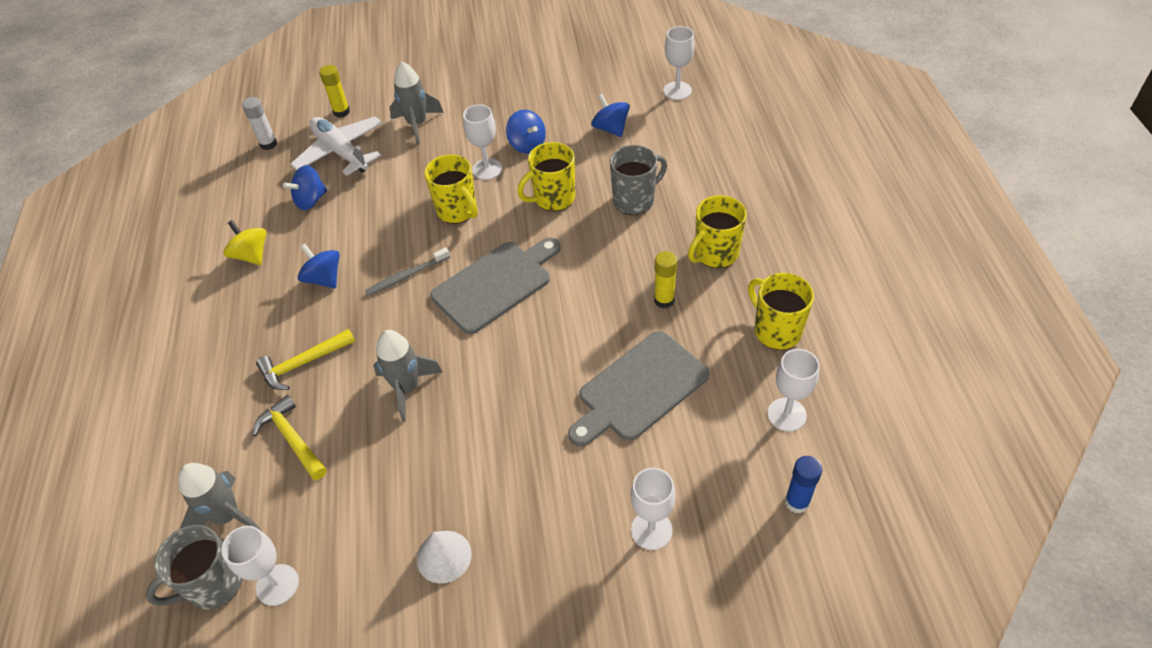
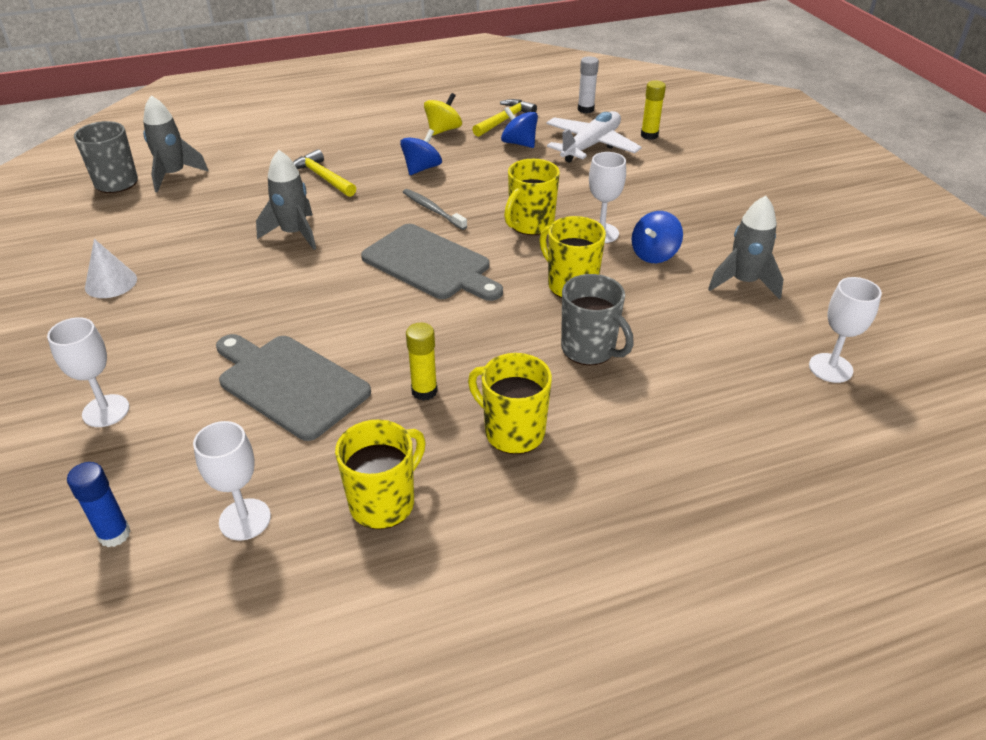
camera: 75 degrees right, 10 degrees down
white goblet [221,526,299,606] -> none
yellow hammer [252,395,327,480] -> yellow hammer moved to [472,99,537,137]
grey rocket [389,61,444,145] -> grey rocket moved to [708,195,784,299]
blue spinning top [591,94,630,137] -> none

